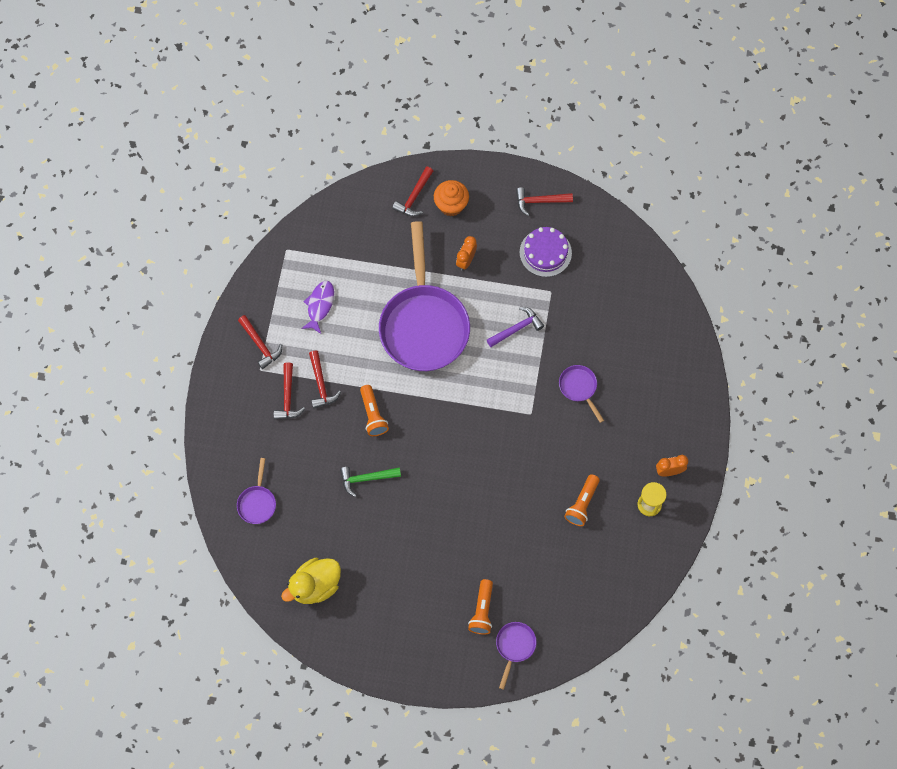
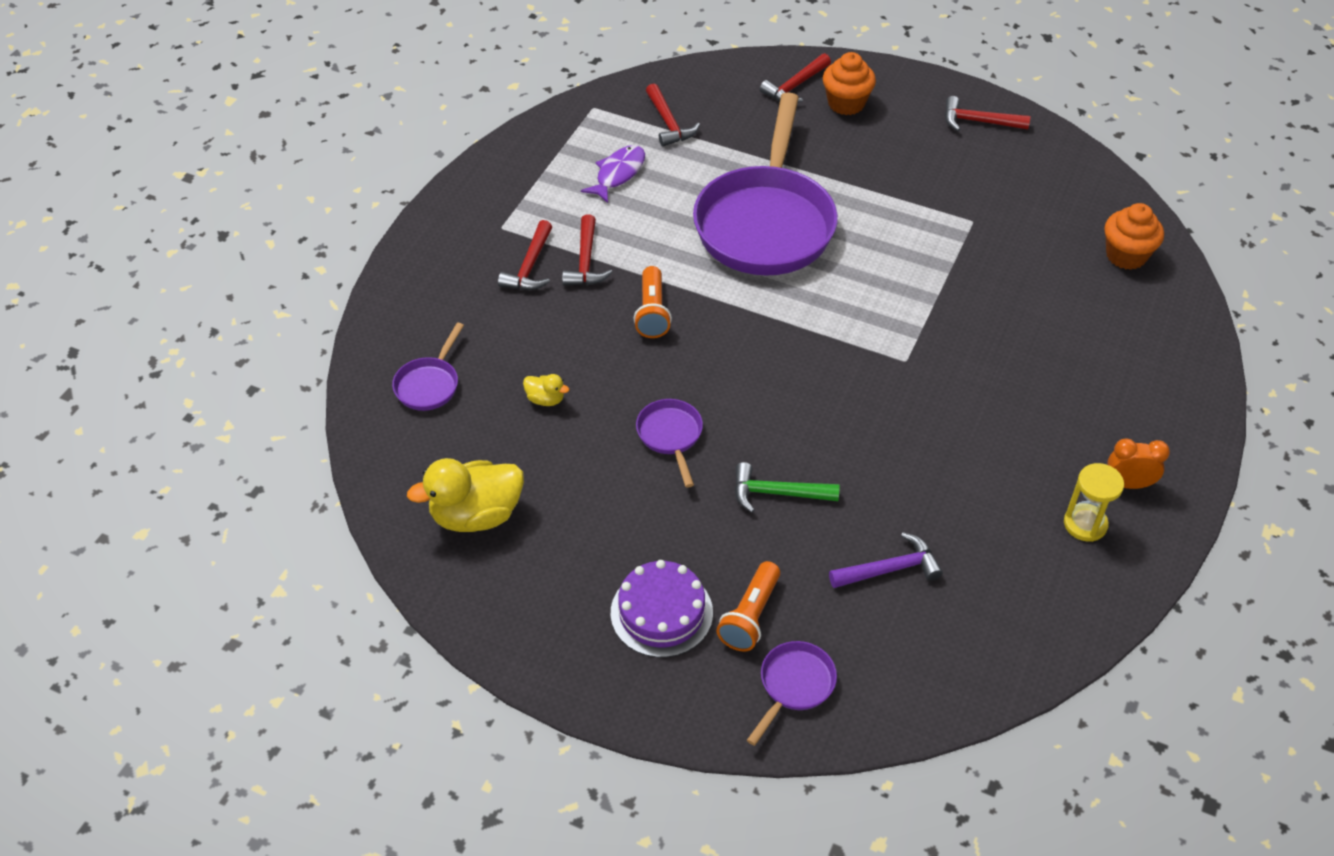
camera: 15 degrees right, 20 degrees down
red hammer [238,315,282,369] -> red hammer moved to [646,84,700,147]
green hammer [340,467,401,497] -> green hammer moved to [735,462,840,513]
orange clock [456,236,477,271] -> none
purple hammer [487,307,544,347] -> purple hammer moved to [829,532,943,588]
purple cake [520,227,572,277] -> purple cake moved to [611,560,713,657]
purple pan [559,365,604,423] -> purple pan moved to [636,399,703,488]
orange flashlight [564,474,600,526] -> none
none -> yellow duck [523,374,569,406]
none -> orange cupcake [1104,203,1164,270]

